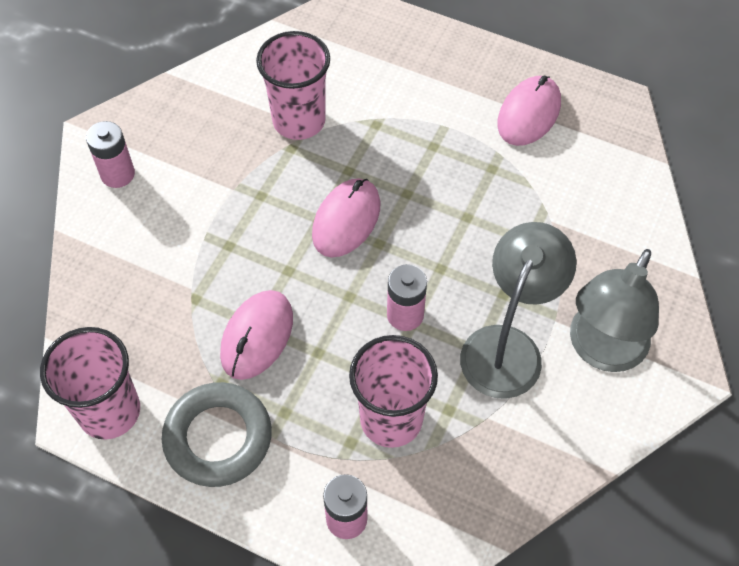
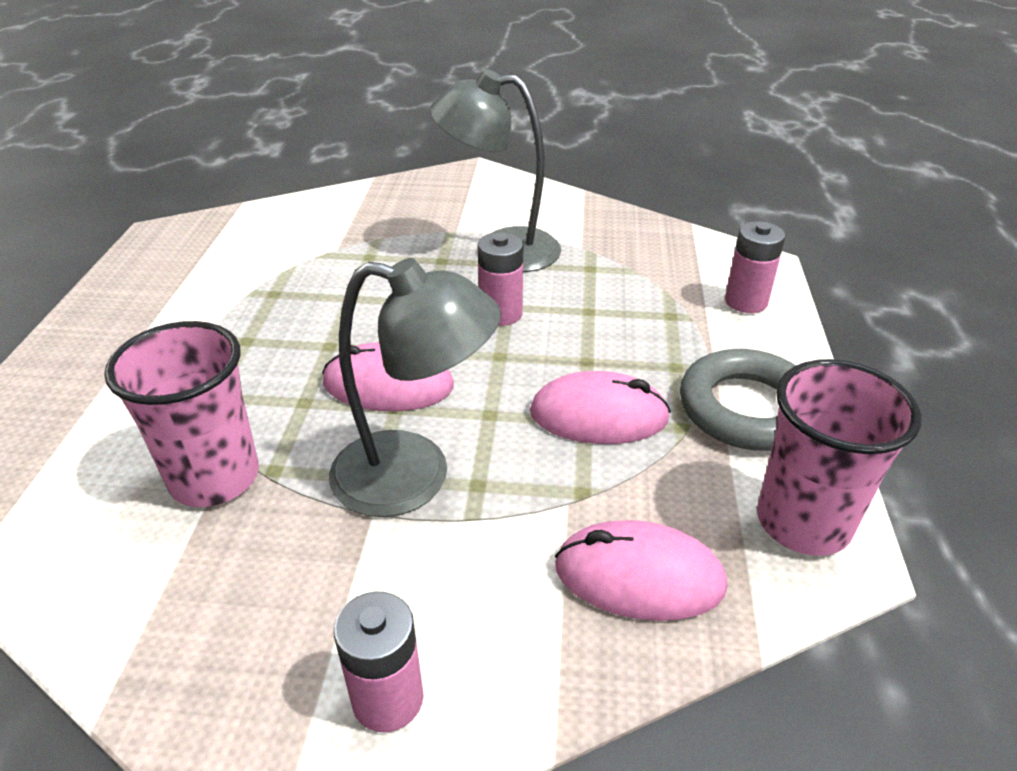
camera: 110 degrees left, 20 degrees down
pink cup [349,335,438,448] -> none
pink mouse [497,76,561,146] -> pink mouse moved to [555,520,727,621]
grey lamp [570,249,659,372] -> grey lamp moved to [329,258,501,517]

